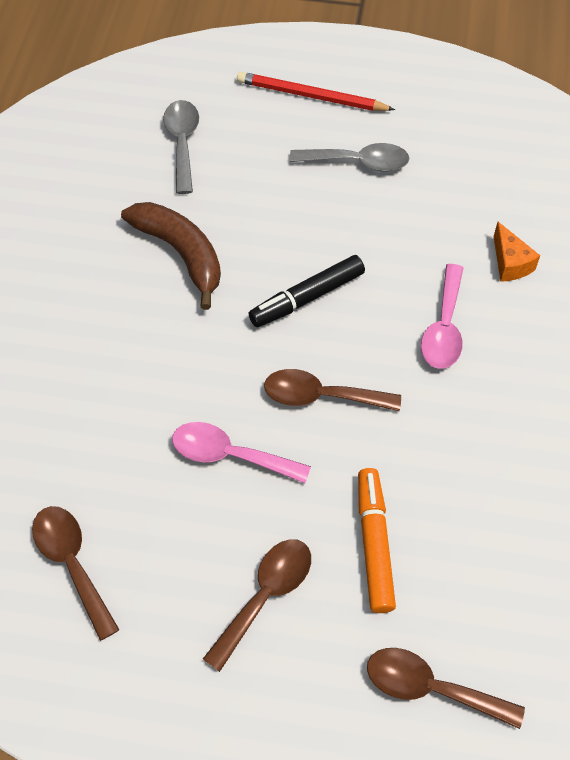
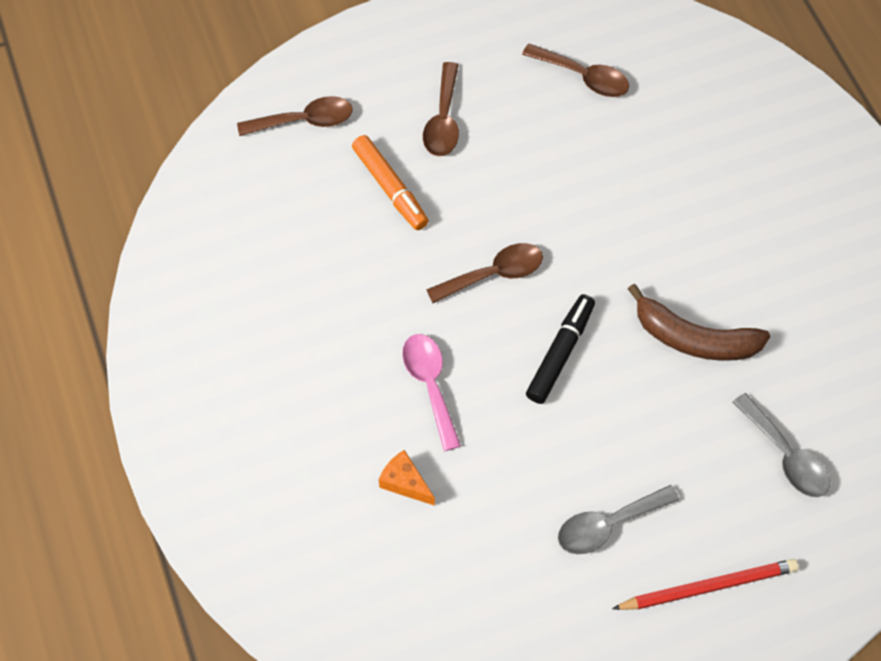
camera: 150 degrees right, 5 degrees up
pink spoon [172,422,311,483] -> none

